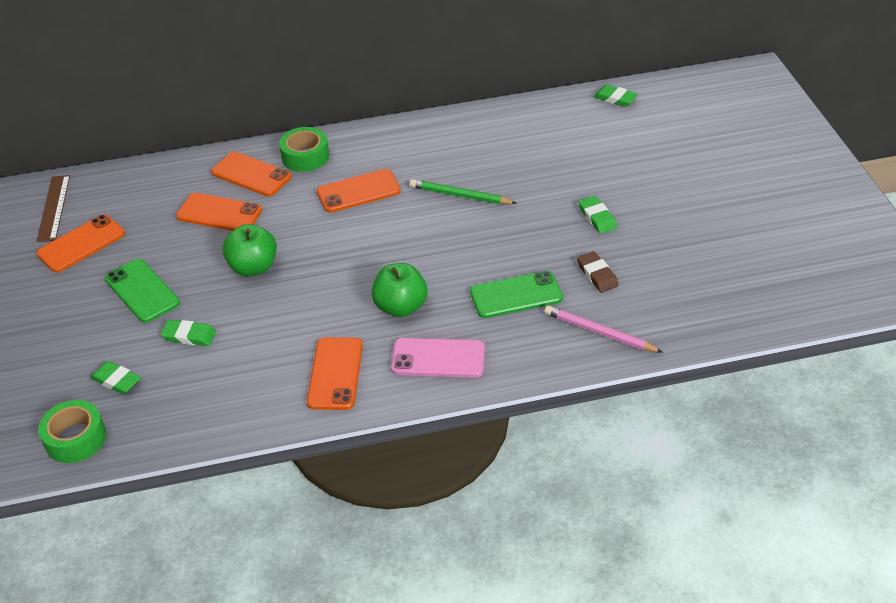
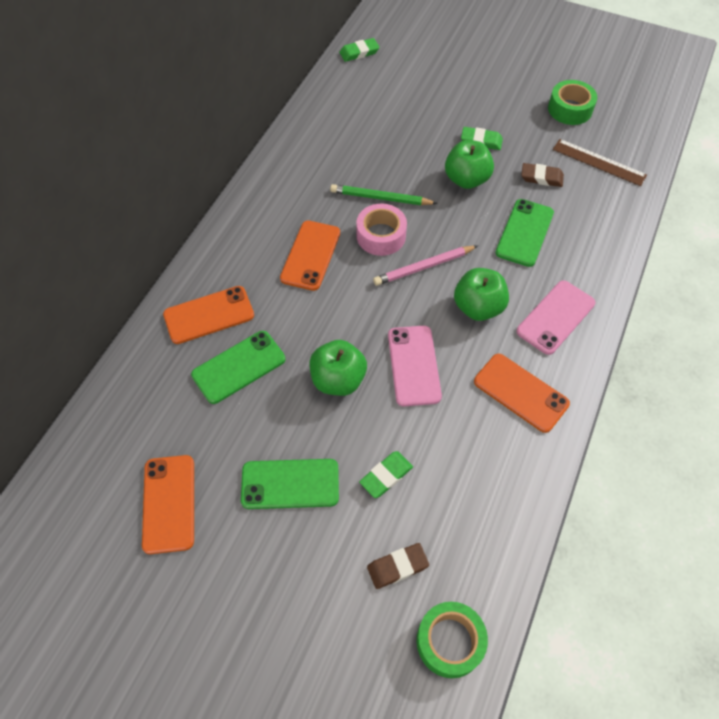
camera: 55 degrees left, 15 degrees up
brown ruler [37,175,70,242] -> brown ruler moved to [553,139,647,186]
green eraser [90,361,141,395] -> brown eraser [367,543,429,589]
orange phone [176,193,262,231] -> green phone [191,331,285,404]
green tape [279,127,329,172] -> green tape moved to [548,80,597,125]
green pencil [410,179,517,204] -> green pencil turned 45 degrees clockwise [330,184,438,205]
pink pencil [544,305,663,353] -> pink pencil moved to [373,246,478,286]
none -> pink tape [356,204,407,256]
none -> pink phone [388,326,442,406]
none -> green apple [445,140,494,189]

